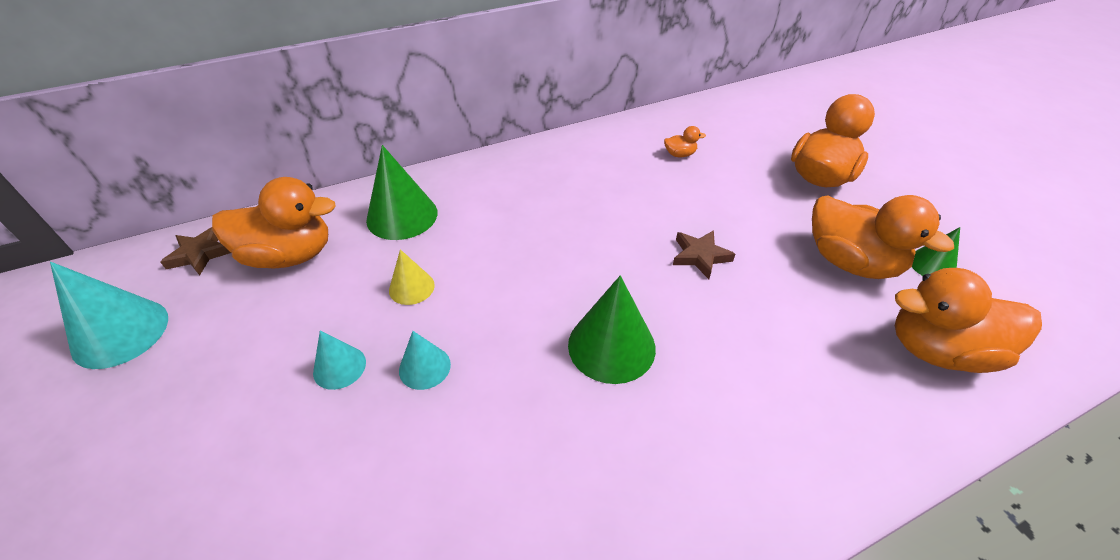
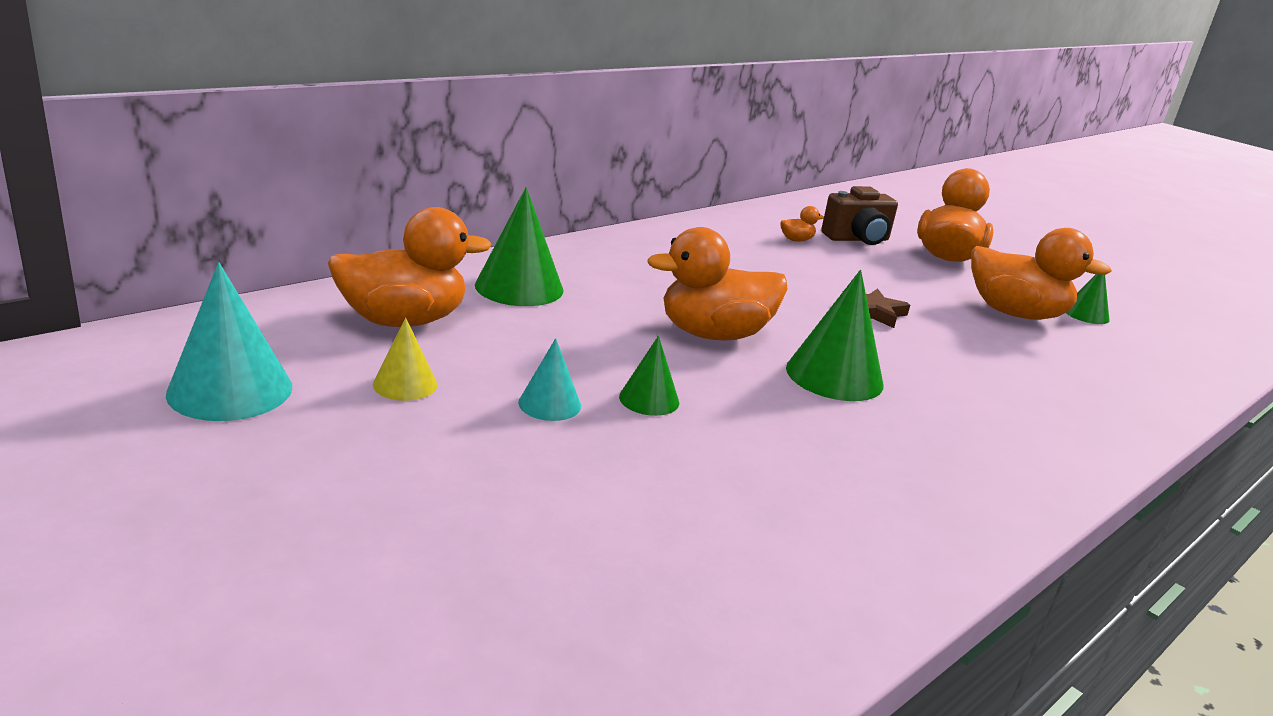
camera: 20 degrees left, 20 degrees down
brown star [160,227,231,276] -> none
yellow cone [389,249,435,305] -> yellow cone moved to [373,318,437,401]
turquoise cone [399,331,451,390] -> green cone [619,336,679,416]
orange duck [895,268,1042,373] -> orange duck moved to [647,227,788,341]
none -> brown camera [821,186,898,245]

